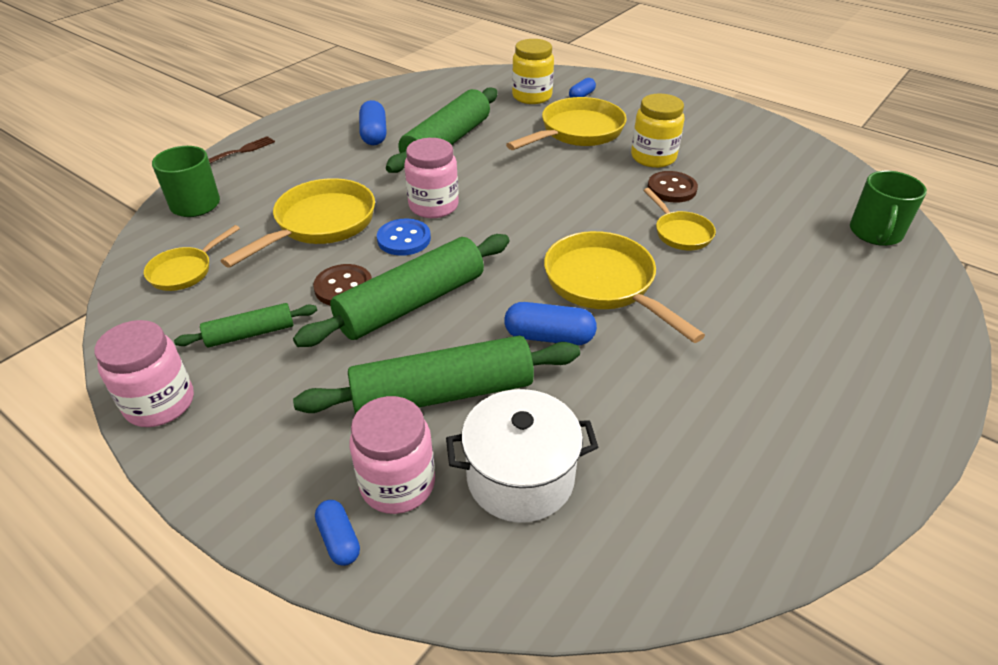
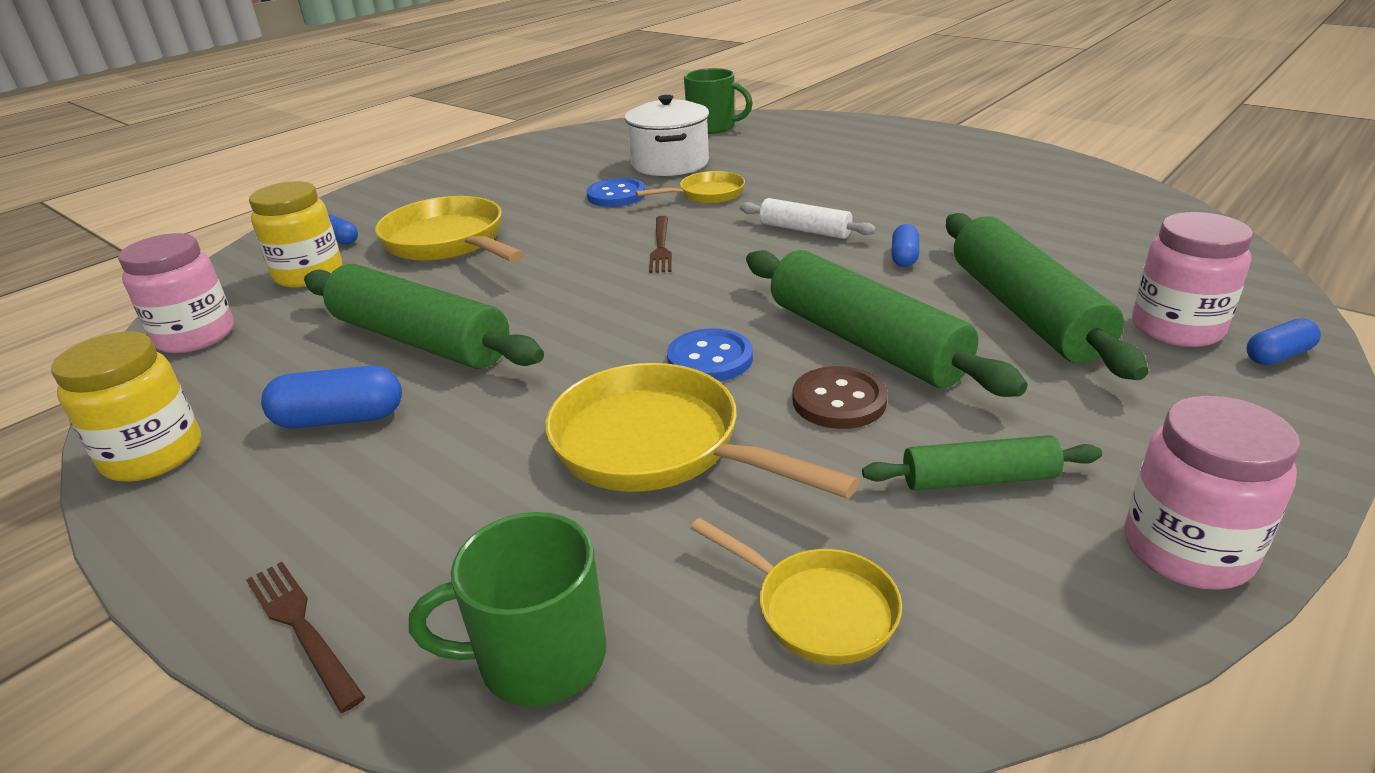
camera: 85 degrees left, 10 degrees down
green rolling pin [174,303,317,348] -> green rolling pin turned 75 degrees counterclockwise [862,435,1102,491]
pink jar [404,138,459,218] -> pink jar moved to [118,233,234,353]
white pot [446,389,598,523] -> white pot moved to [625,95,709,176]
blue capsule [504,302,597,345] -> blue capsule [891,224,919,267], size x0.62
yellow pan [544,231,705,343] -> white rolling pin [740,198,876,239]
yellow jar [631,93,685,168] -> yellow jar moved to [51,331,201,482]
brown button [648,171,698,203] -> blue button [586,178,645,207]
none -> brown fork [649,216,672,273]

